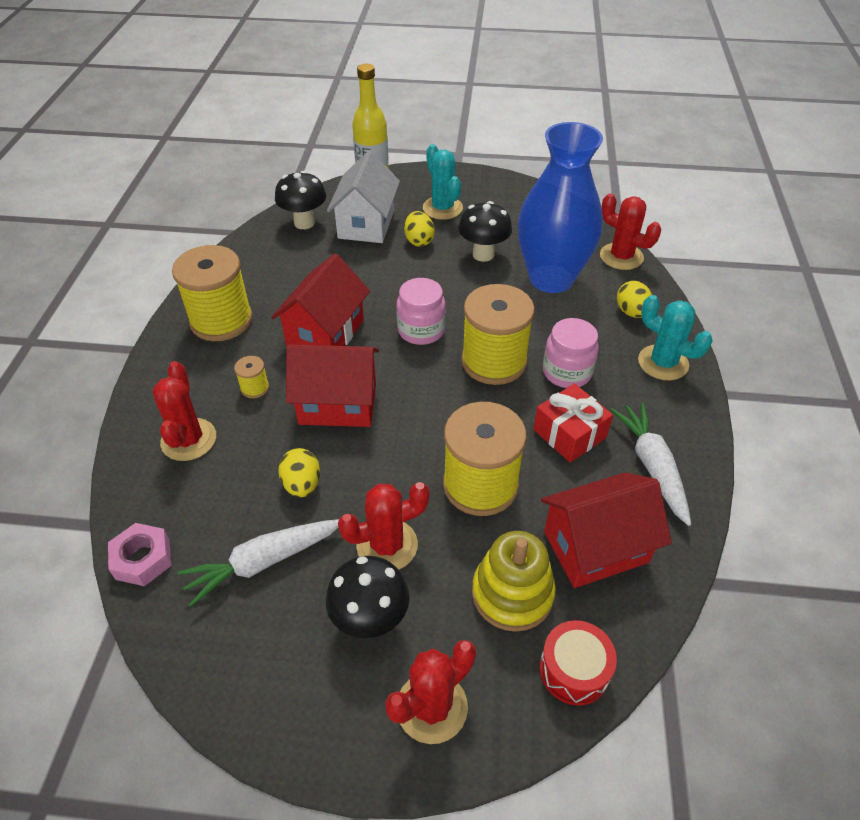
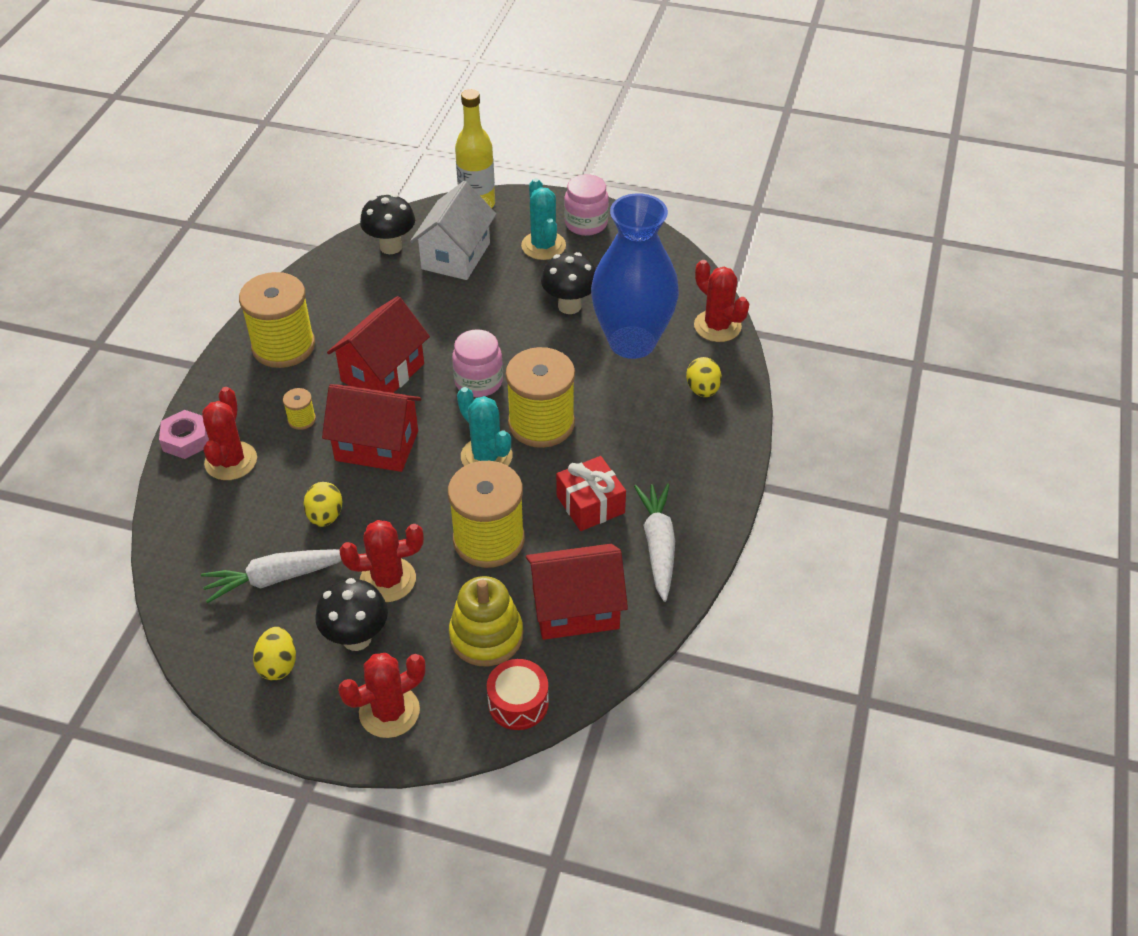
camera: 10 degrees right, 0 degrees up
pink nut [108,523,172,586] -> pink nut moved to [159,410,209,459]
yellow egg [404,211,435,247] -> yellow egg moved to [253,627,296,680]
pink jar [543,318,599,388] -> pink jar moved to [564,174,609,236]
turquoise cactus [638,295,713,380] -> turquoise cactus moved to [457,387,512,466]

